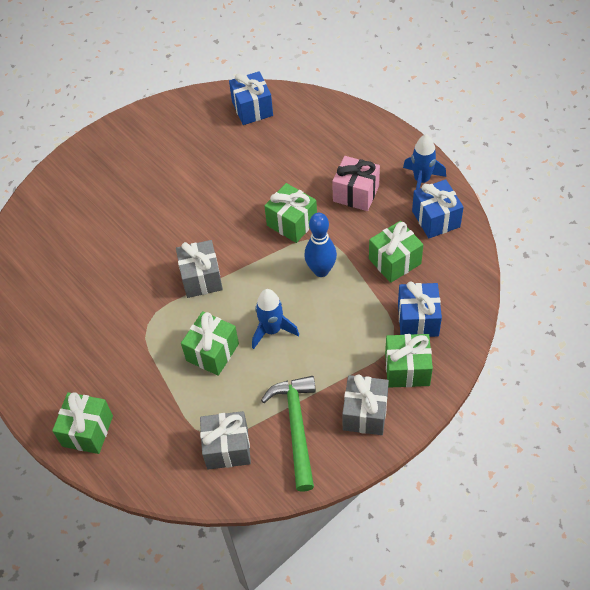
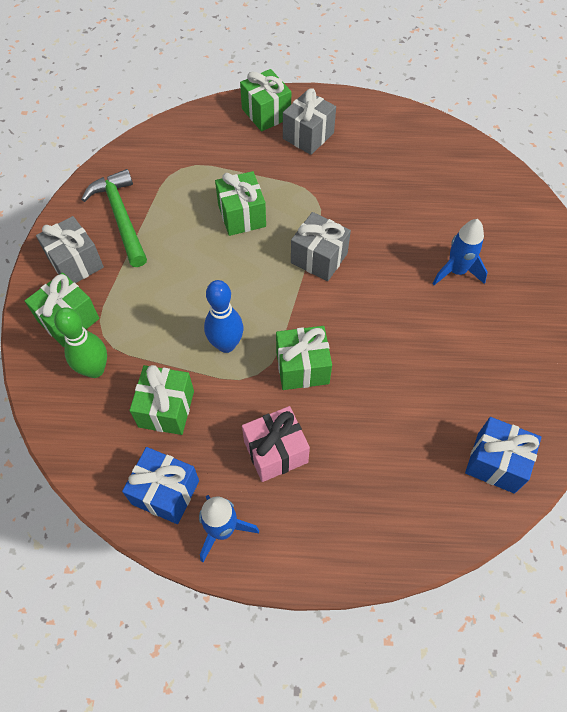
camera: 130 degrees right, 5 degrees up
grey gift [200,411,251,470] -> grey gift moved to [283,88,336,155]
blue rocket [252,289,299,349] -> blue rocket moved to [433,219,488,285]
green hammer [261,376,316,492] -> green hammer turned 150 degrees counterclockwise [81,169,147,267]
blue gift [398,281,442,337] -> green bowling pin [54,307,107,378]

